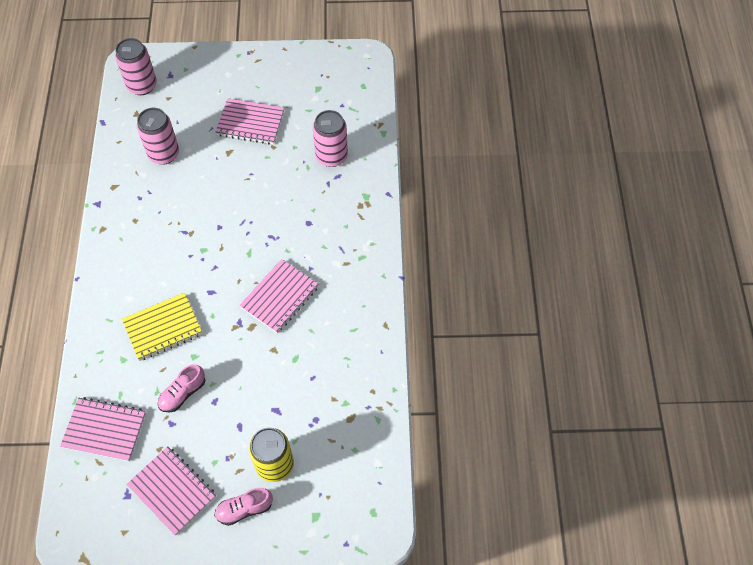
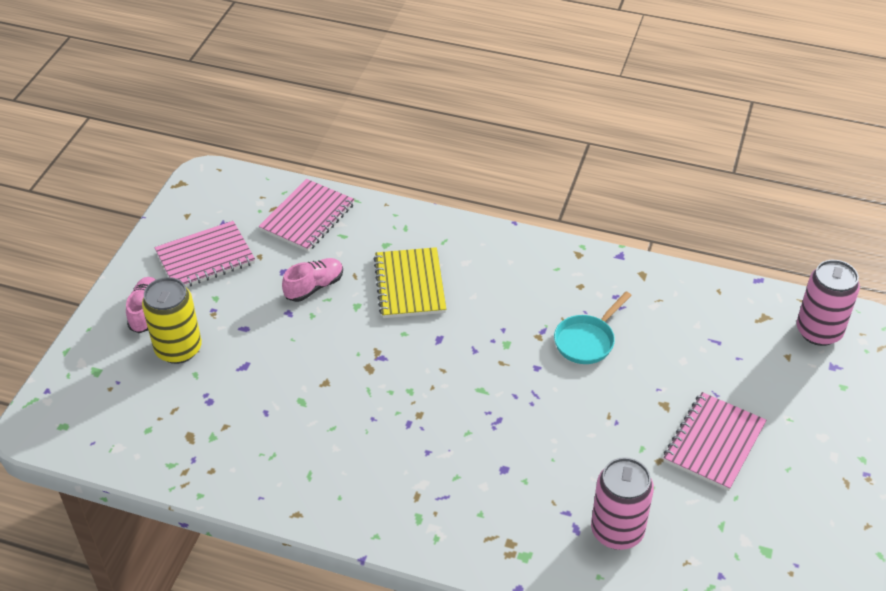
camera: 110 degrees right, 15 degrees down
pink can [137,108,179,165] -> none
pink shoe [158,364,205,413] -> pink shoe turned 75 degrees clockwise [282,258,343,302]
pink notebook [239,259,319,333] -> none
none -> turquoise pan [554,292,632,364]

